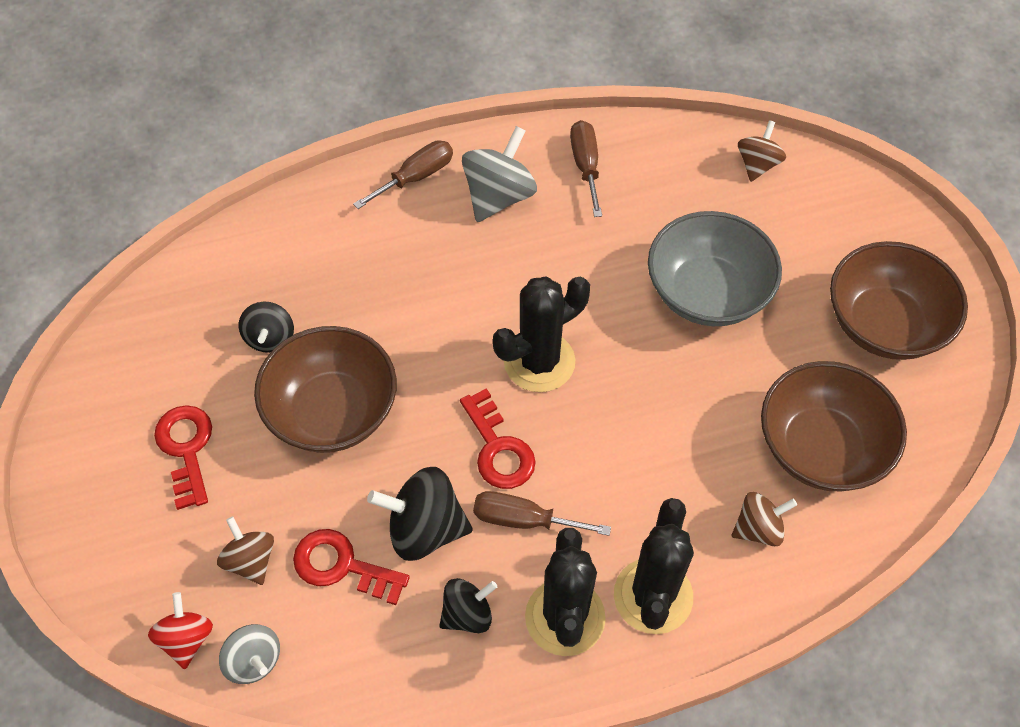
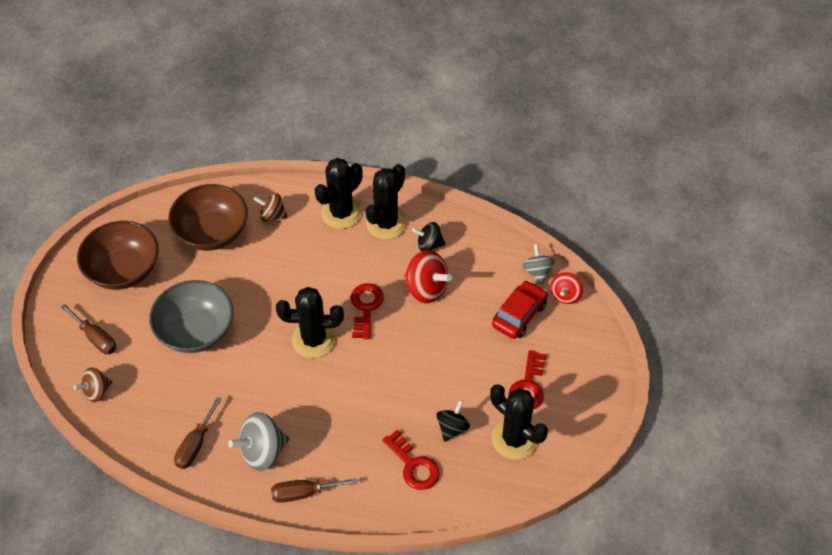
camera: 150 degrees left, 5 degrees down
brown spinning top [217,517,274,585] -> red car [492,281,548,339]
brown bowl [254,326,397,453] -> none
red key [293,529,410,605] -> red key moved to [382,429,440,490]
black spinning top [367,467,473,561] -> red spinning top [404,250,452,303]
brown screwdriver [473,491,611,536] -> brown screwdriver moved to [61,304,116,354]
none -> black cactus [490,384,548,460]

